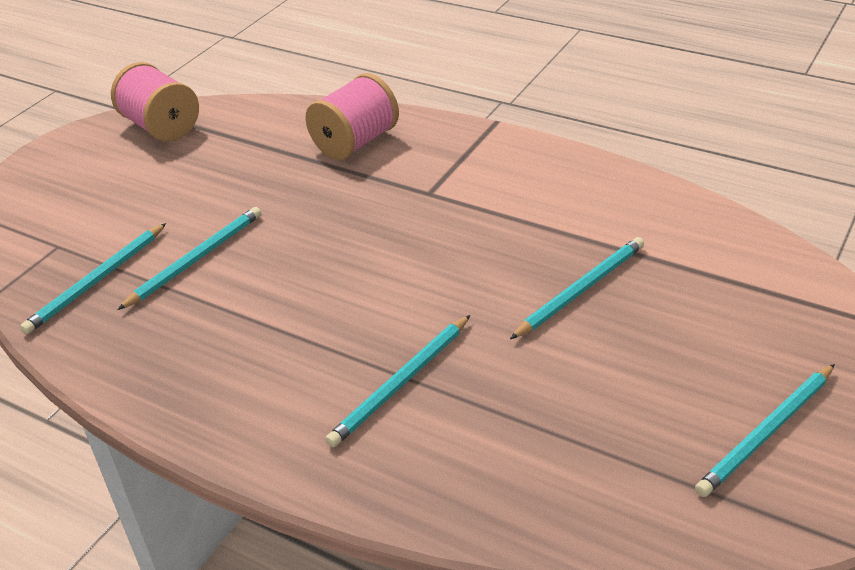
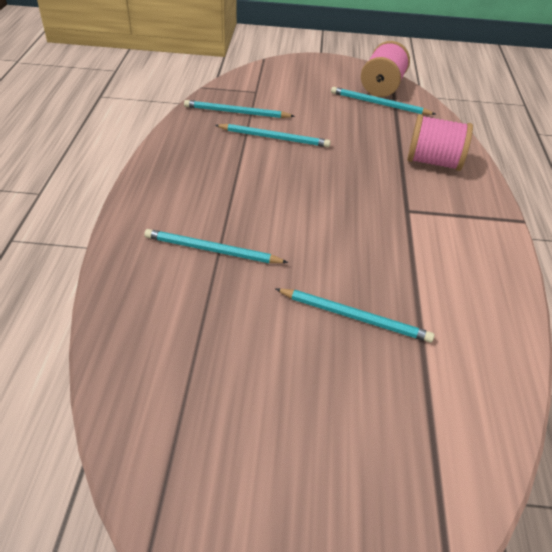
camera: 60 degrees right, 5 degrees up
turquoise pencil [695,364,835,497] -> turquoise pencil moved to [331,87,435,115]

